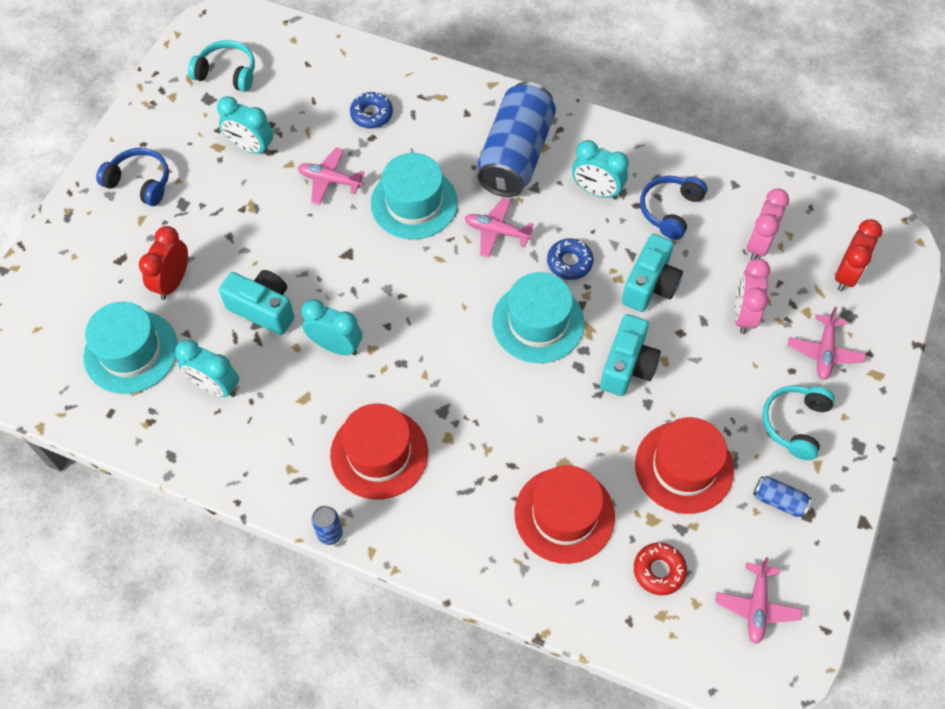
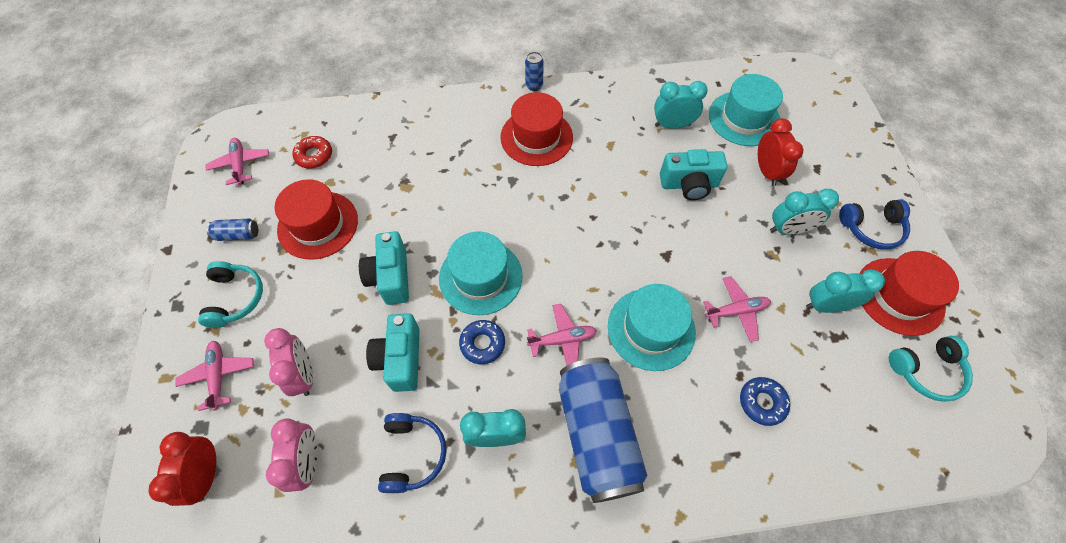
camera: 150 degrees right, 0 degrees up
turquoise clock [302,299,362,355] -> turquoise clock moved to [770,189,839,235]
red hat [515,465,615,564] -> red hat moved to [860,251,959,336]

